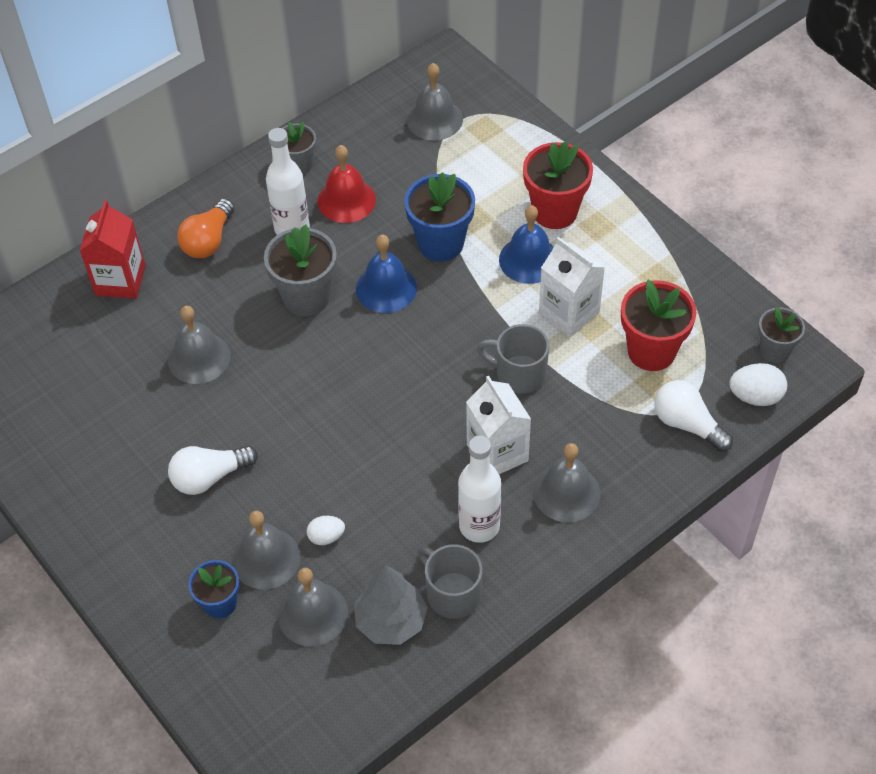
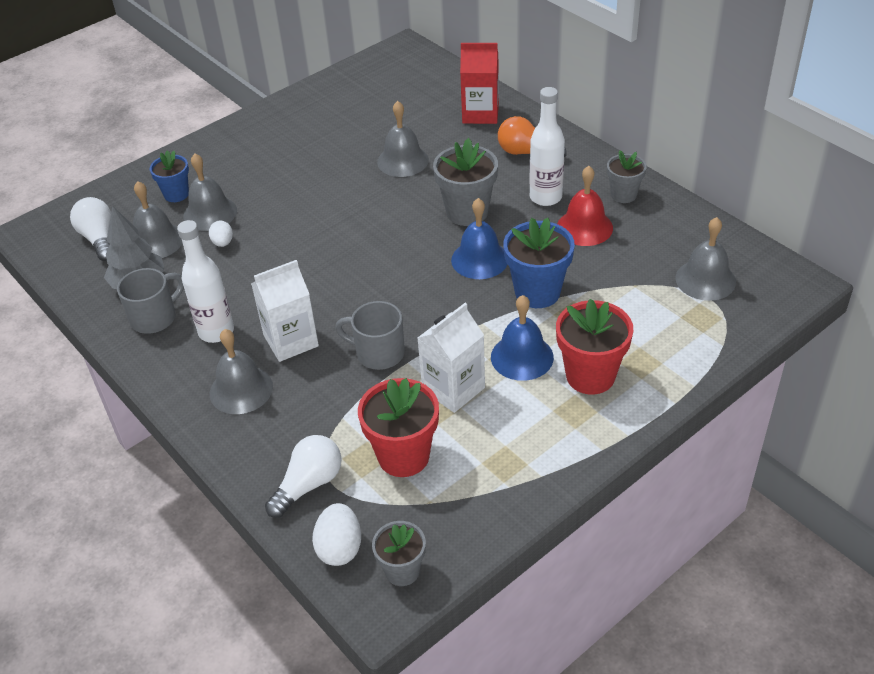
camera: 90 degrees right, 10 degrees down
white light bulb [168,446,258,495] -> white light bulb moved to [70,197,111,261]
grey mug [477,324,549,394] -> grey mug turned 90 degrees counterclockwise [335,301,405,370]

